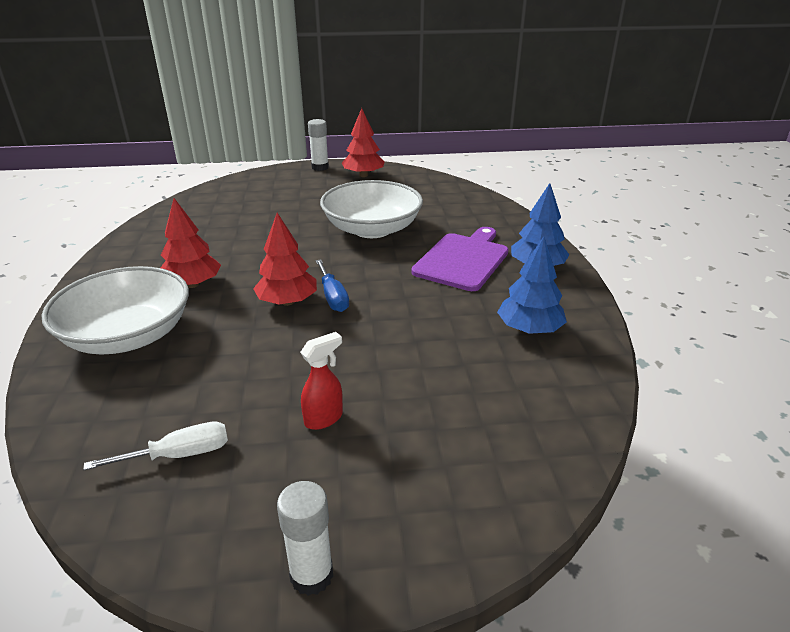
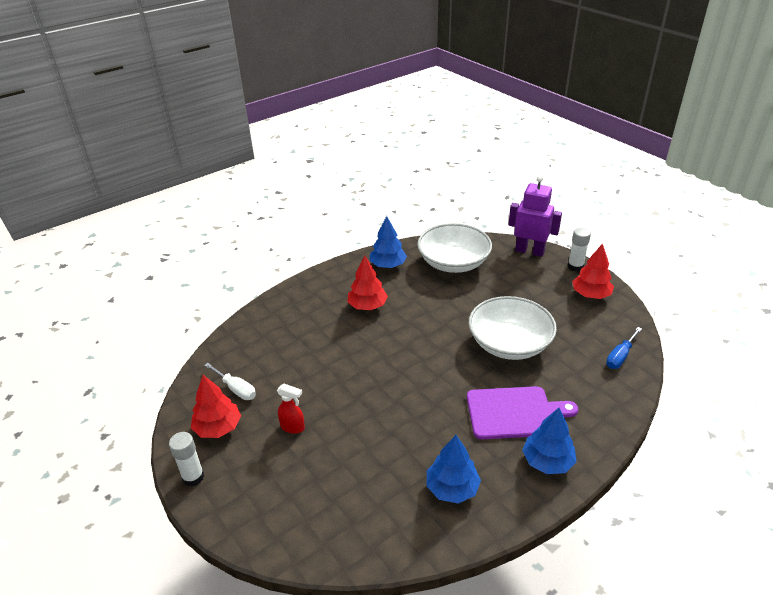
camera: 60 degrees right, 5 degrees up
white bowl [42,266,189,355] -> white bowl moved to [417,223,492,273]
red tree [253,213,317,306] -> red tree moved to [191,375,241,438]
blue screwdriver [315,260,349,312] -> blue screwdriver moved to [606,327,642,369]
none -> blue tree [370,216,407,268]
none -> purple robot [508,175,562,257]

